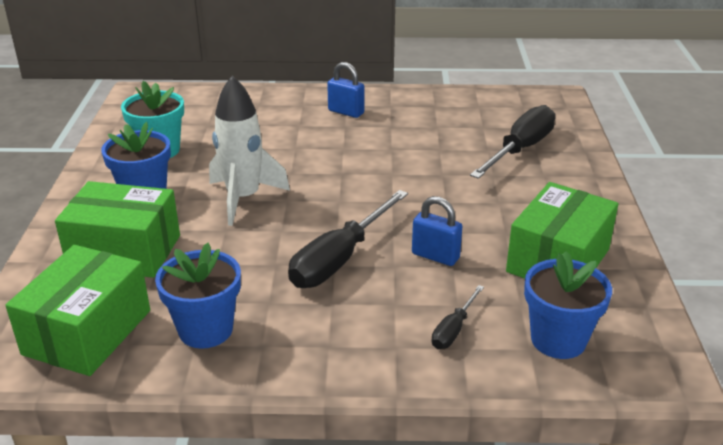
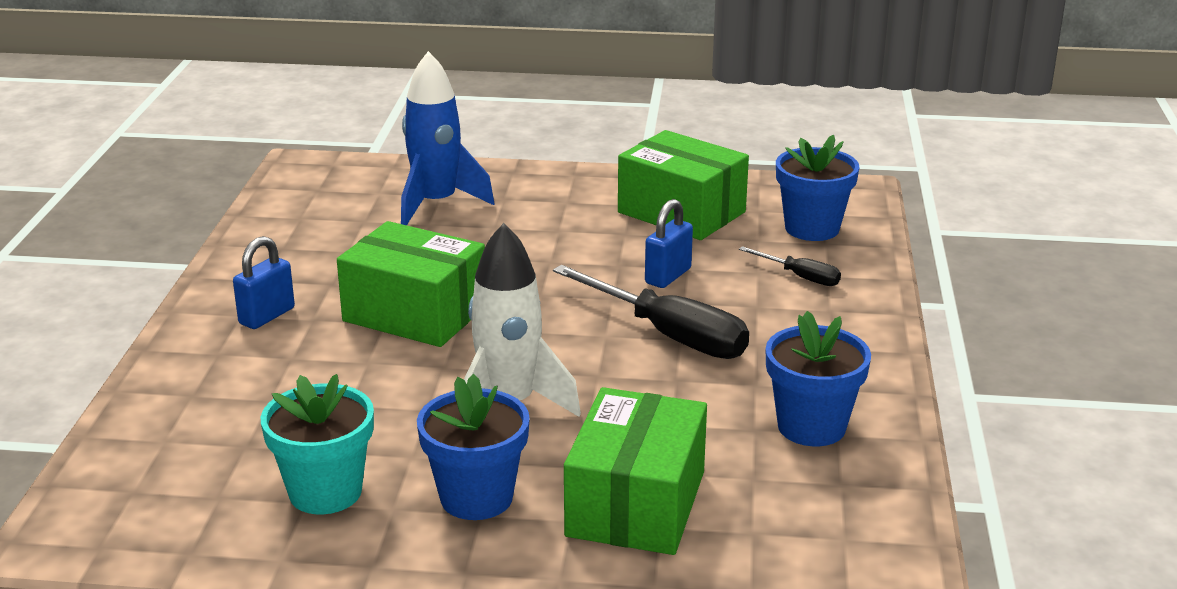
camera: 85 degrees left, 5 degrees down
green box [5,245,150,376] -> green box moved to [337,221,485,347]
black screwdriver [470,105,556,179] -> blue rocket [401,51,494,225]

